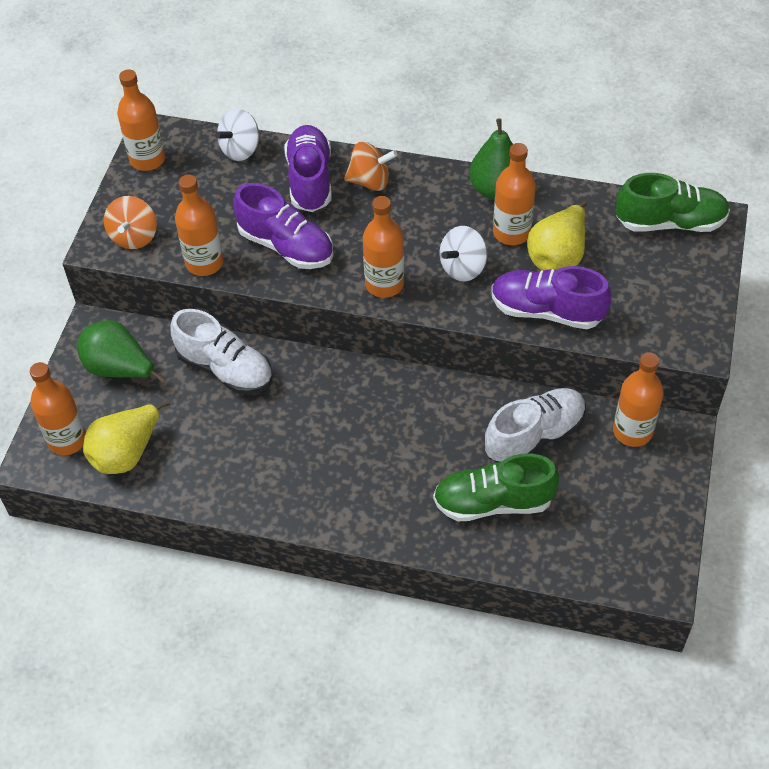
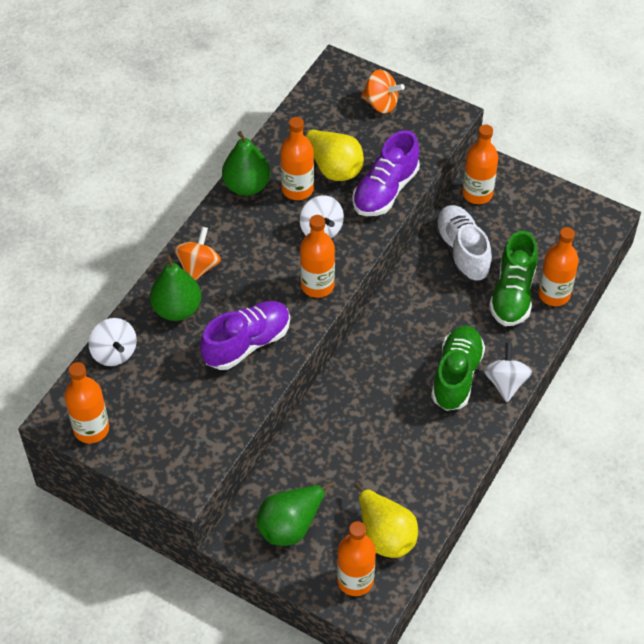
camera: 75 degrees left, 0 degrees up
orange spinning top [104,196,157,249] -> orange spinning top moved to [361,70,405,113]
white shoe [170,309,273,394] -> none
orange bottle [175,175,224,276] -> orange bottle moved to [538,227,579,306]
purple shoe [285,125,332,212] -> green pear [150,254,201,321]
green shoe [616,173,730,232] -> green shoe moved to [431,326,485,411]
none -> white spinning top [484,343,532,402]

